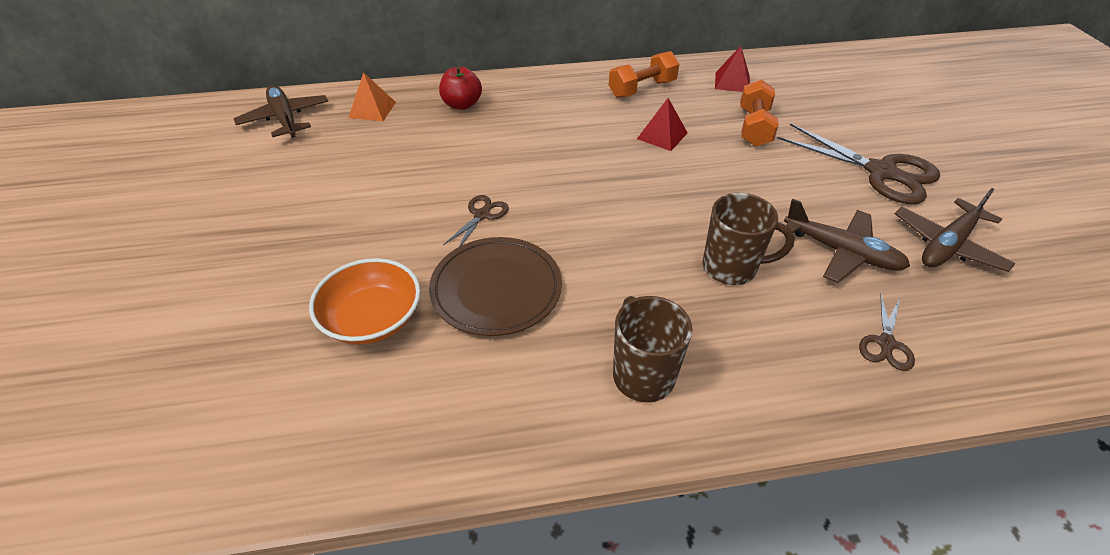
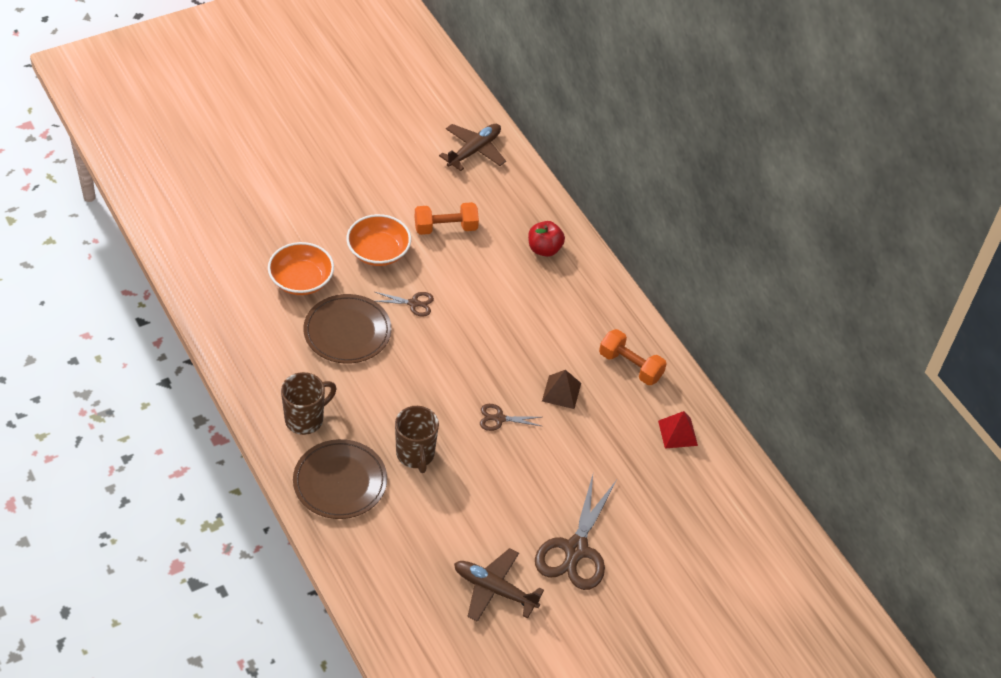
camera: 65 degrees right, 5 degrees up
orange pyramid [349,72,396,121] -> none
red pyramid [637,98,688,151] -> brown pyramid [542,370,581,409]
orange dumbbell [740,80,779,147] -> orange dumbbell moved to [415,202,479,235]
brown plane [784,199,910,283] -> none
brown scissors [859,293,915,371] -> brown scissors moved to [480,404,541,431]
none -> brown plate [293,439,387,519]
none -> orange bowl [346,214,411,266]

